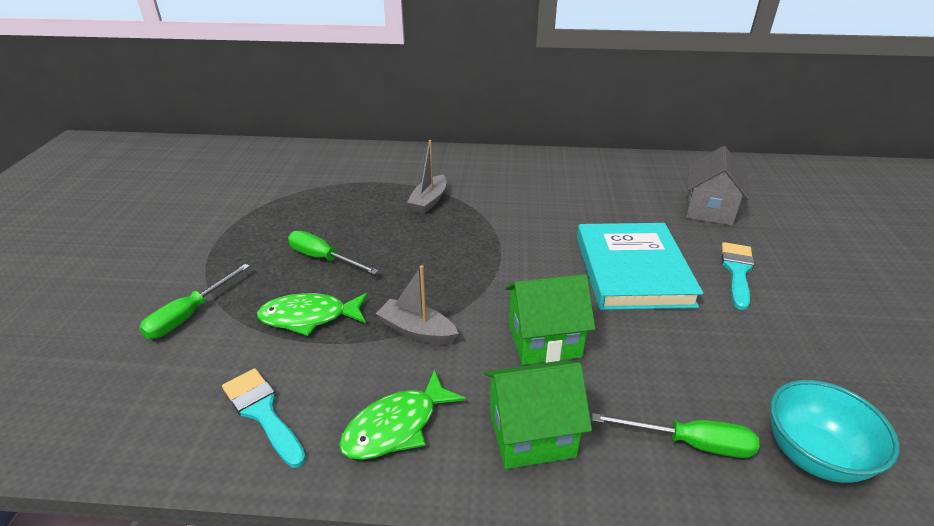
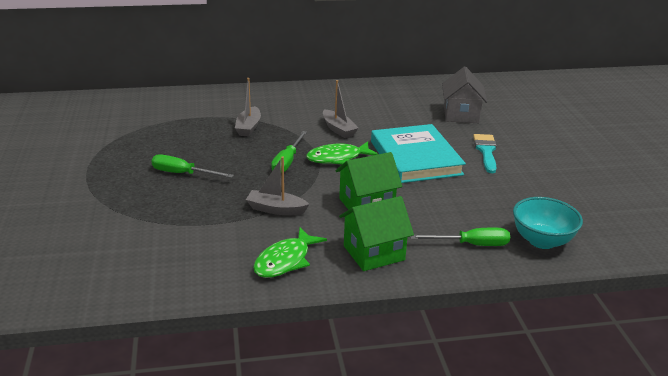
camera: 15 degrees left, 5 degrees down
green screwdriver [139,264,250,339] -> green screwdriver moved to [271,131,307,172]
turquoise brush [222,368,306,468] -> none
green fish [257,293,368,336] -> green fish moved to [306,142,378,165]
none -> grey boat [323,80,358,138]

